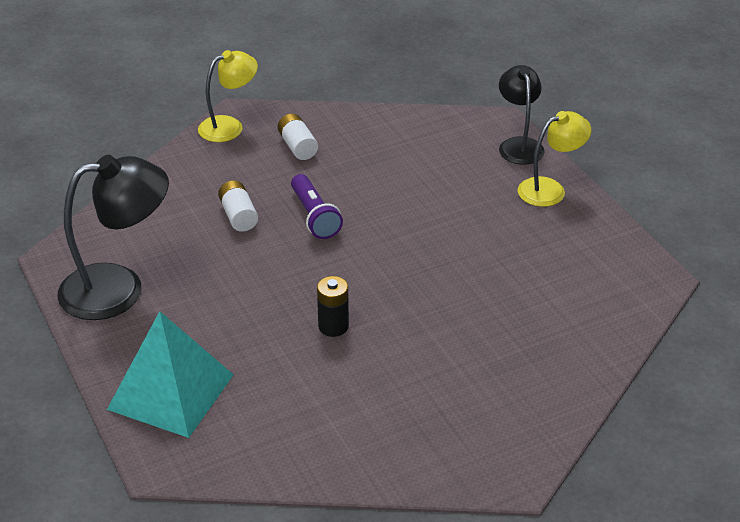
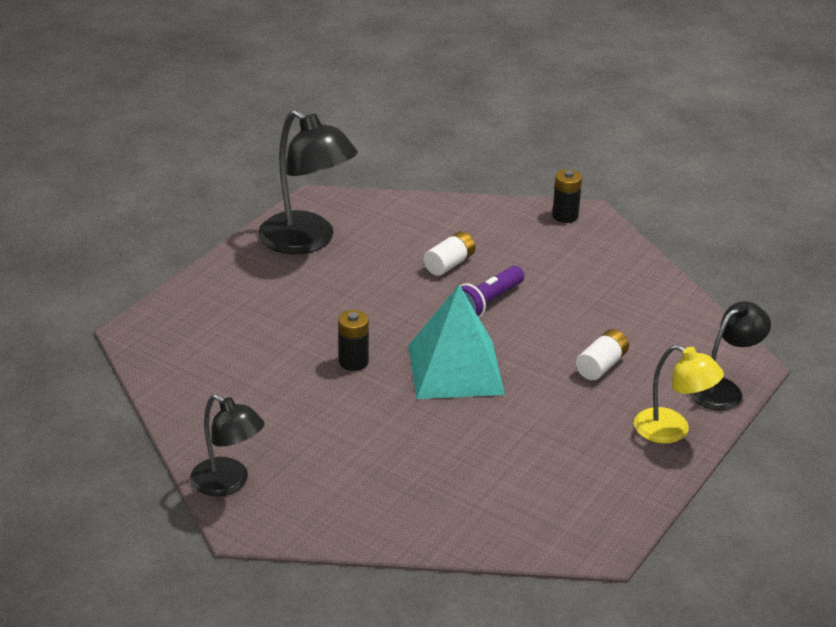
camera: 60 degrees right, 5 degrees down
turquoise pyramid [107,311,234,438] -> turquoise pyramid moved to [408,285,505,399]
yellow lamp [198,50,258,142] -> black battery [552,169,582,223]
white battery [278,114,318,160] -> white battery moved to [576,329,629,380]
none -> black lamp [190,394,265,496]

